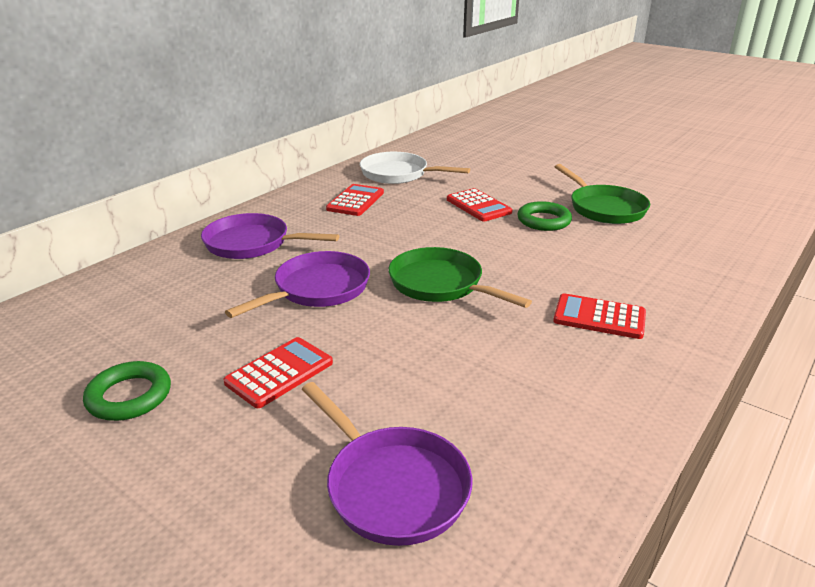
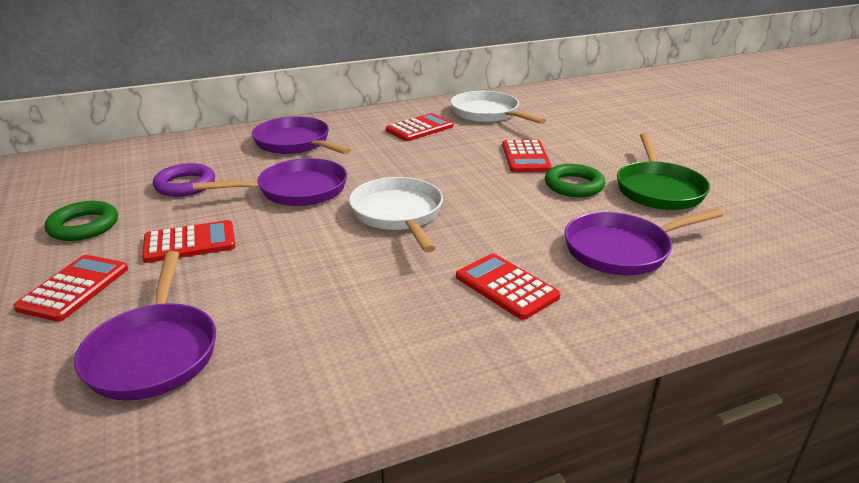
camera: 30 degrees right, 0 degrees up
green pan [388,247,532,308] -> white pan [349,177,443,252]
none -> red calculator [13,255,128,322]
none -> purple ring [153,163,215,197]
none -> purple pan [564,208,723,275]

